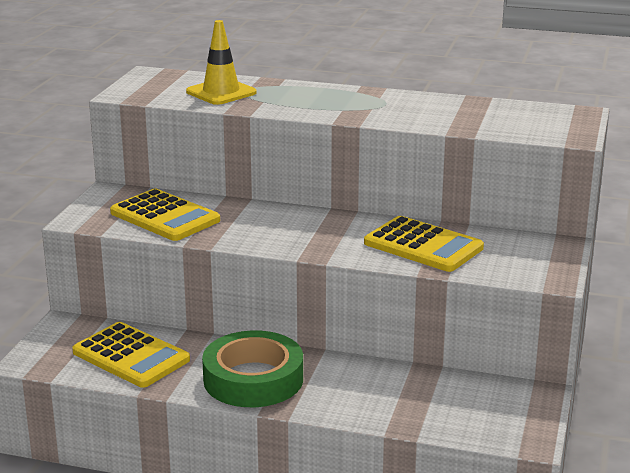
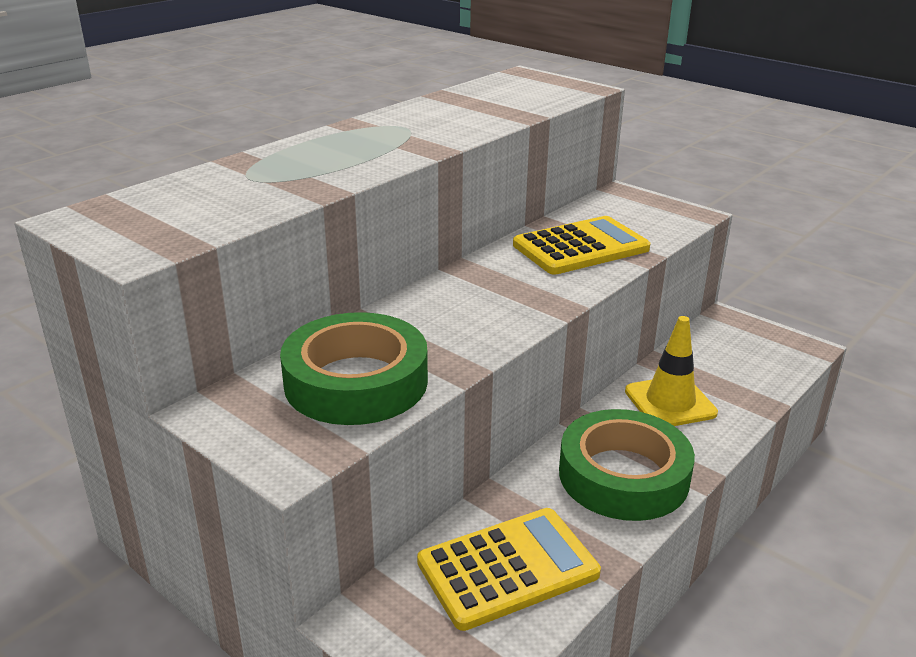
camera: 65 degrees left, 5 degrees up
yellow calculator [110,189,220,241] -> green tape [280,312,428,425]
yellow traffic cone [186,20,257,105] -> yellow traffic cone moved to [625,316,718,426]

